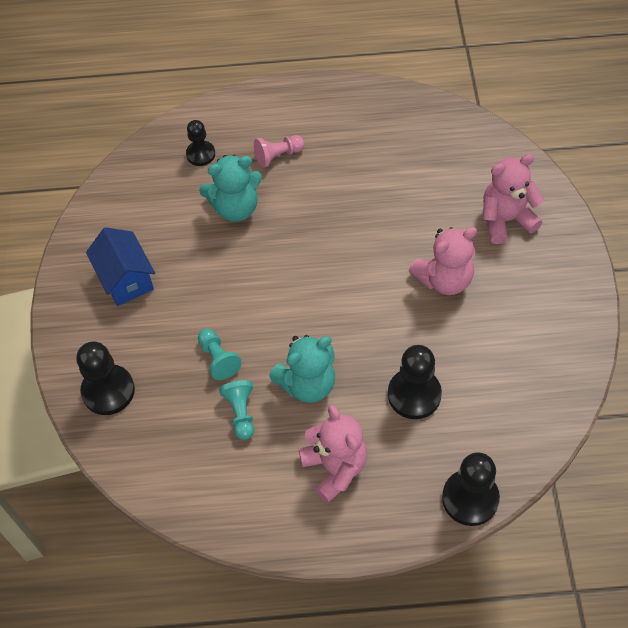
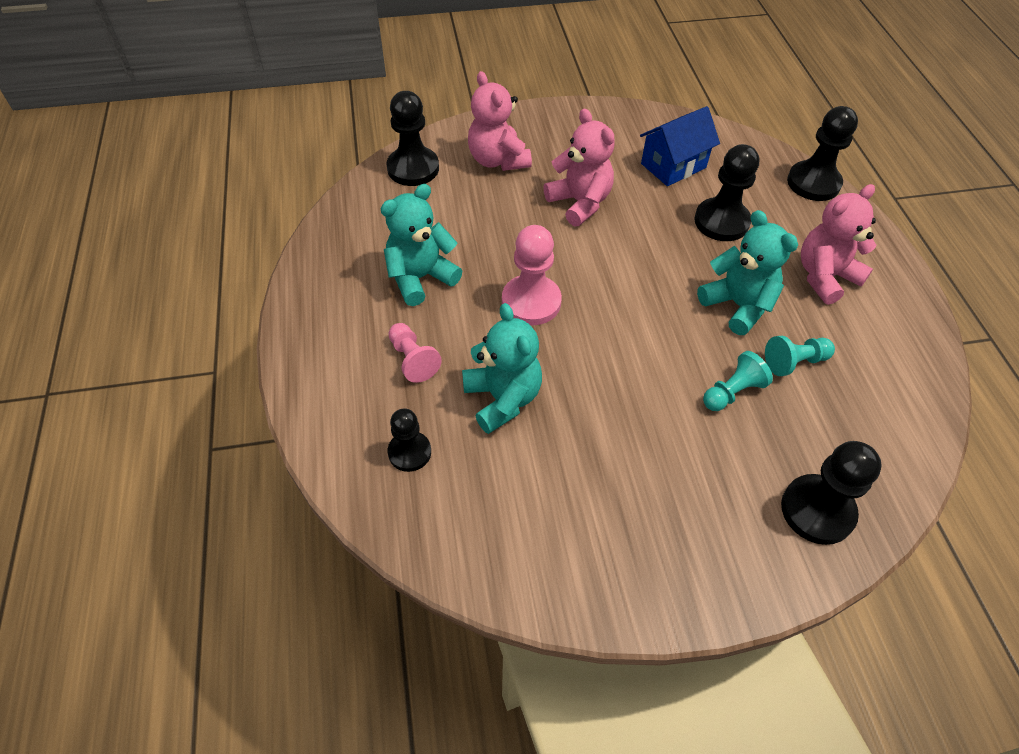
camera: 100 degrees left, 5 degrees down
blue house [86,227,155,306] -> blue house moved to [640,106,720,186]
none -> turquoise teddy bear [381,184,462,306]
none -> black pawn [386,91,439,186]
none -> pink pawn [502,225,562,325]

